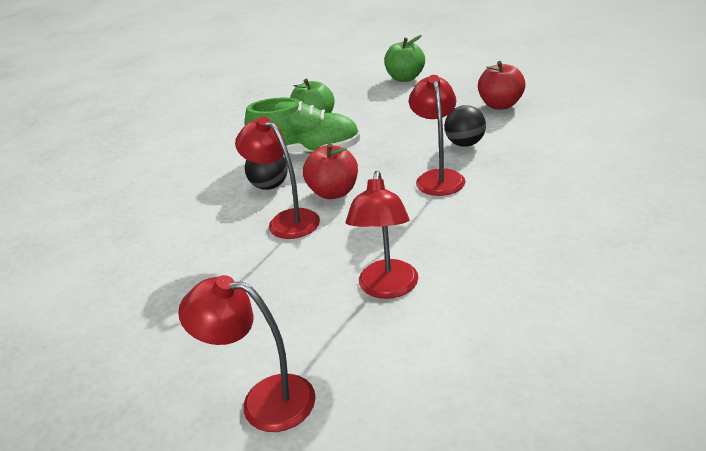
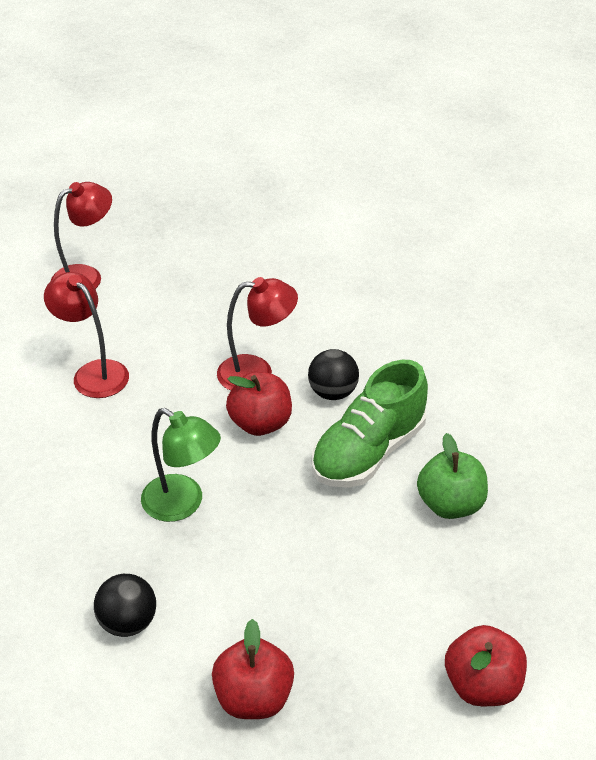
camera: 125 degrees right, 10 degrees up
green apple [384,35,425,82] -> red apple [445,625,527,706]
red lamp [409,75,465,196] -> green lamp [141,408,221,522]
black ball [444,105,486,147] -> black ball moved to [94,574,156,637]

